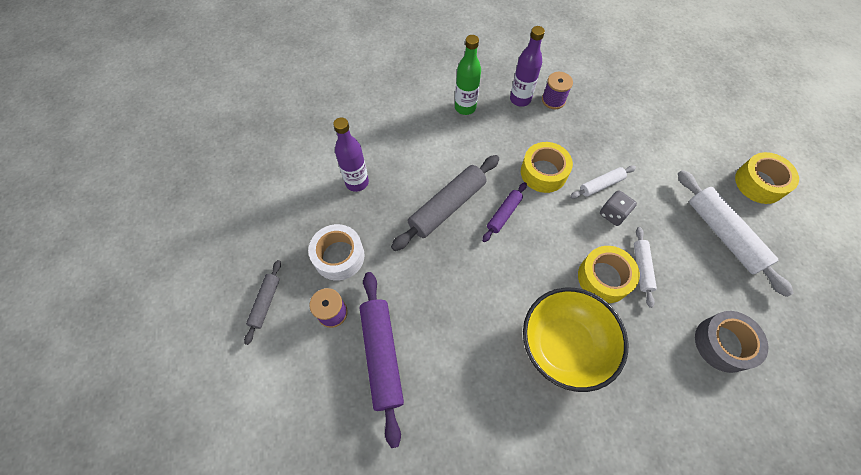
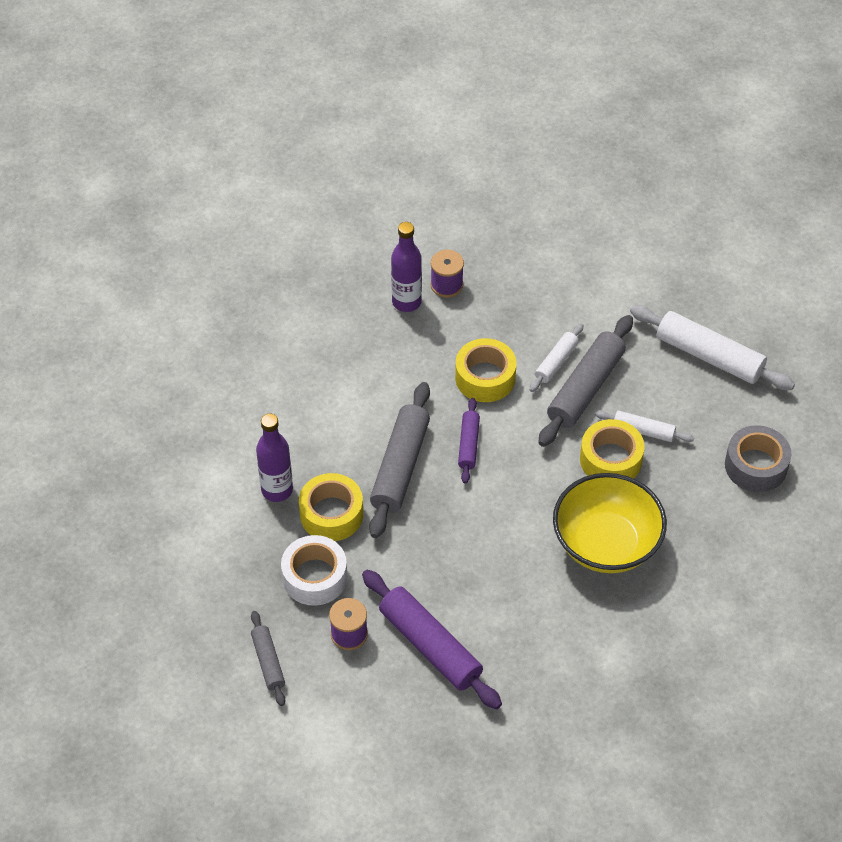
camera: 30 degrees left, 10 degrees down
green bottle [455,35,481,115] -> none
grey dice [600,190,637,226] -> grey rolling pin [538,315,633,447]
white rolling pin [634,227,657,308] -> white rolling pin turned 45 degrees counterclockwise [595,410,694,442]
yellow tape [735,152,799,204] -> yellow tape moved to [299,473,363,541]

